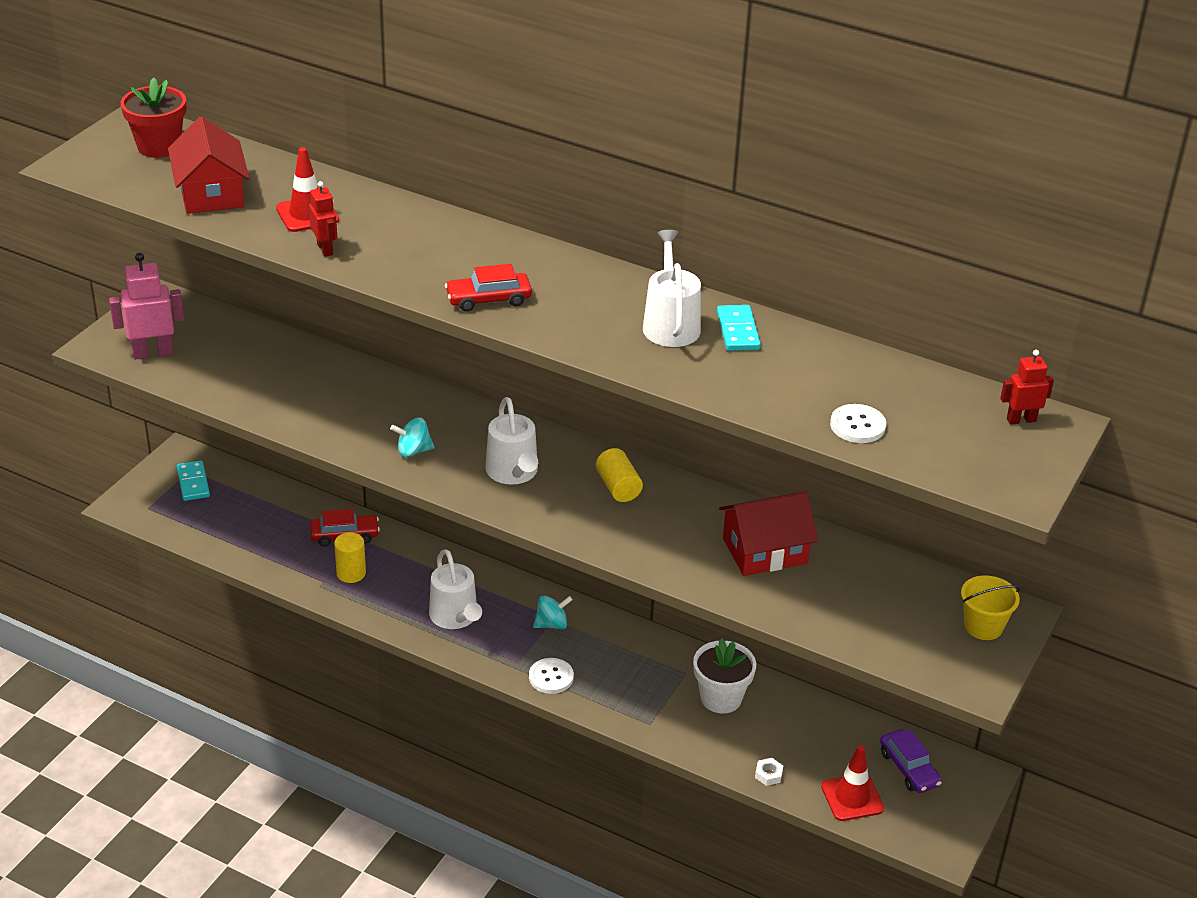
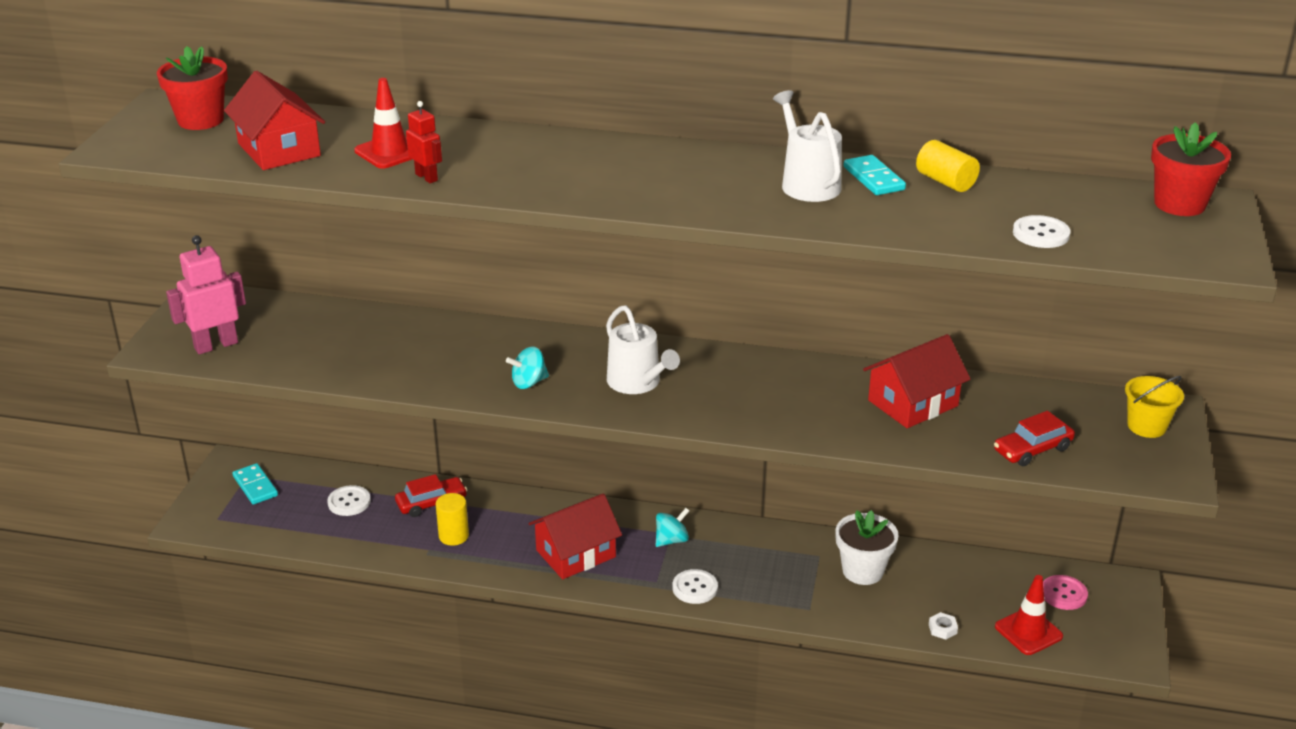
camera: 15 degrees left, 5 degrees down
white watering can [429,549,482,629] -> red house [529,493,622,579]
red car [445,264,532,312] -> red car moved to [994,411,1075,466]
yellow cylinder [596,448,643,502] -> yellow cylinder moved to [916,140,980,192]
purple car [880,729,942,793] -> pink button [1043,575,1088,610]
red robot [1000,350,1054,425] -> red flower pot [1151,122,1231,216]
none -> white button [327,485,371,516]

